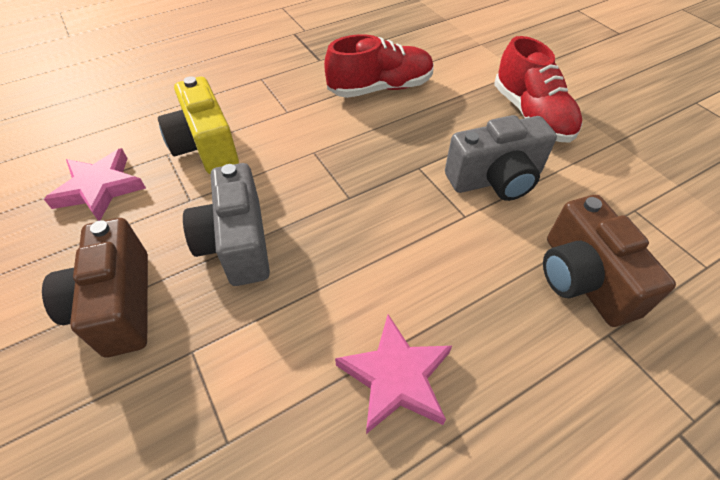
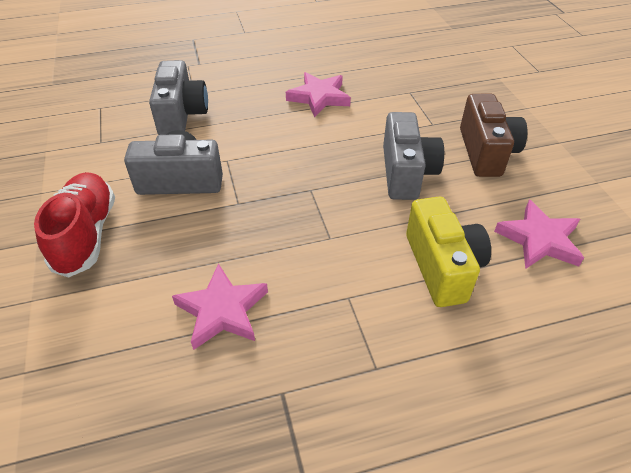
camera: 165 degrees left, 5 degrees down
red shoe [324,34,434,98] -> pink star [172,263,268,350]
brown camera [543,195,676,327] -> grey camera [149,60,208,135]

